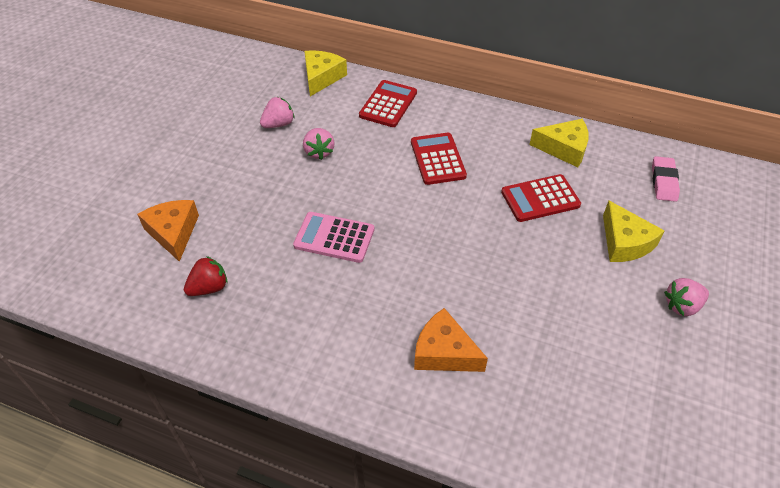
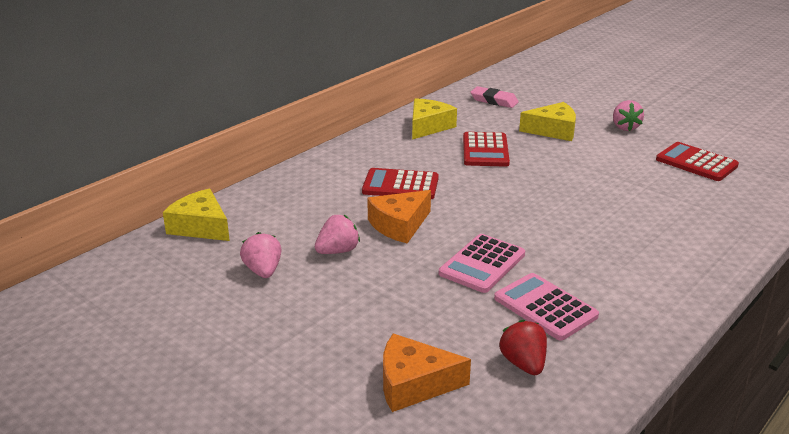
camera: 70 degrees left, 20 degrees down
pink strawberry [303,128,335,160] -> pink strawberry turned 45 degrees counterclockwise [315,215,360,254]
red calculator [359,80,417,127] -> red calculator moved to [656,142,739,181]
orange cheese [414,308,488,372] -> orange cheese moved to [367,190,431,243]
none -> pink calculator [494,273,599,341]

